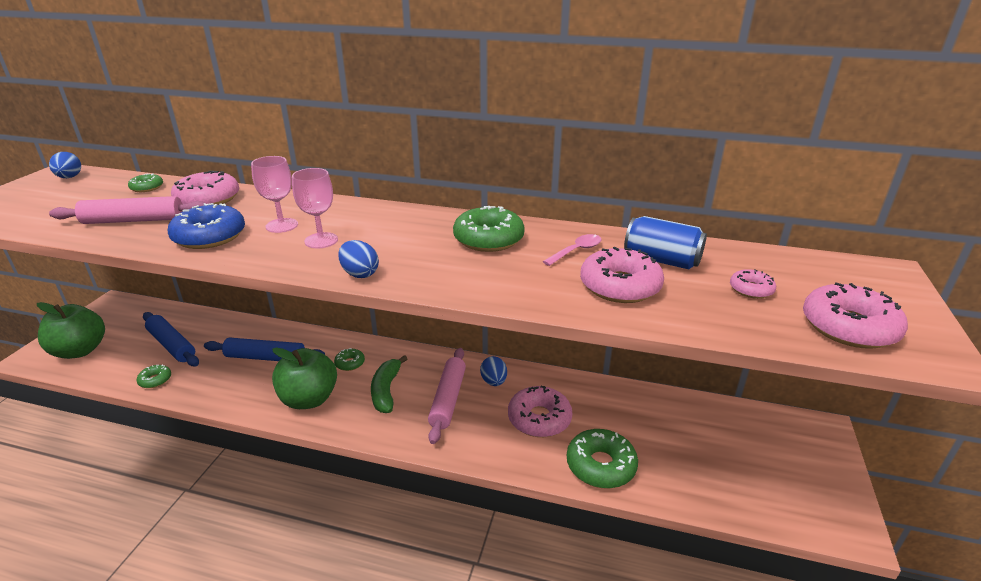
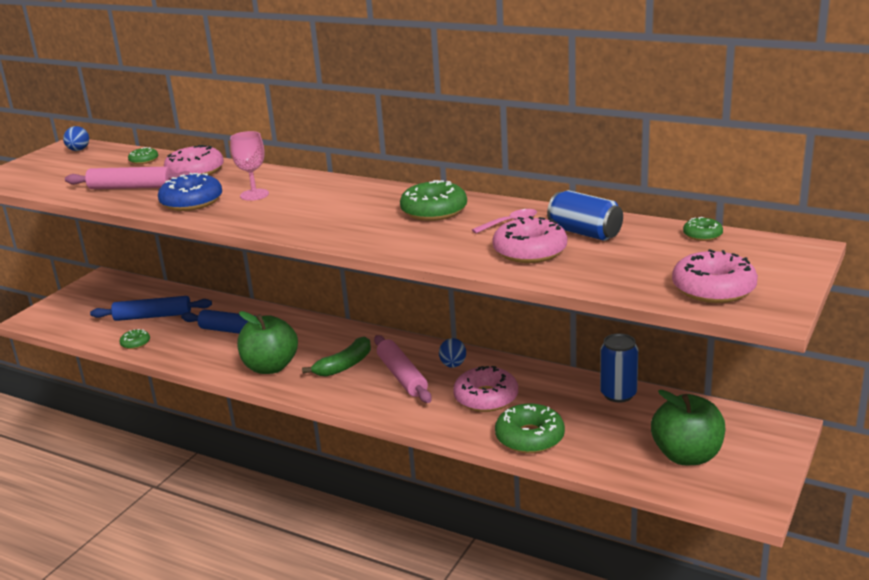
camera: 15 degrees right, 5 degrees down
green apple [37,302,105,359] -> green apple moved to [651,390,725,465]
blue rolling pin [143,312,199,366] -> blue rolling pin turned 60 degrees counterclockwise [90,296,212,321]
pink goblet [292,168,338,249] -> none
green donut [334,348,365,371] -> green donut moved to [683,217,723,241]
blue egg [338,240,379,278] -> none
green banana [371,355,407,413] -> green banana turned 150 degrees counterclockwise [302,336,371,377]
pink rolling pin [428,348,466,444] -> pink rolling pin turned 45 degrees counterclockwise [374,335,432,403]
pink donut [730,269,776,299] -> none
none -> blue can [600,333,638,403]

